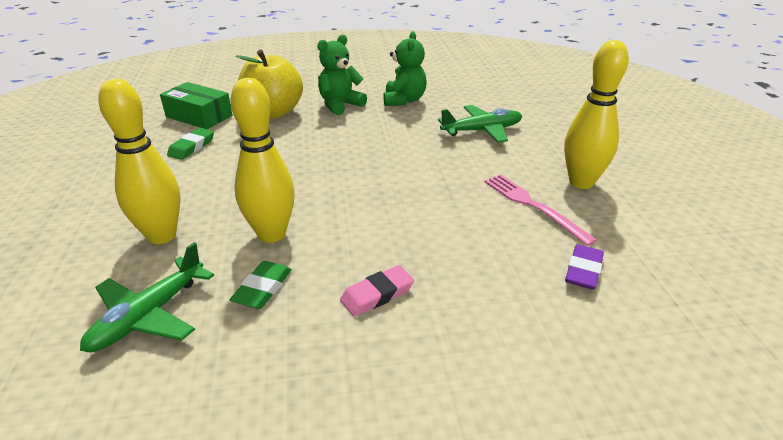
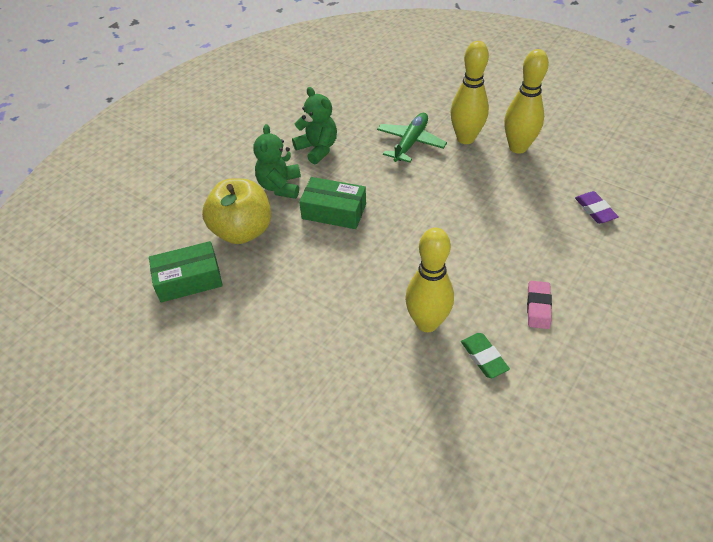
camera: 45 degrees left, 15 degrees up
green plane [80,242,214,352] -> none
yellow bowling pin [98,79,181,244] -> yellow bowling pin moved to [450,41,489,144]
green eraser [167,128,214,160] -> none
pink fork [484,174,597,246] -> none
none -> green box [299,177,366,229]

